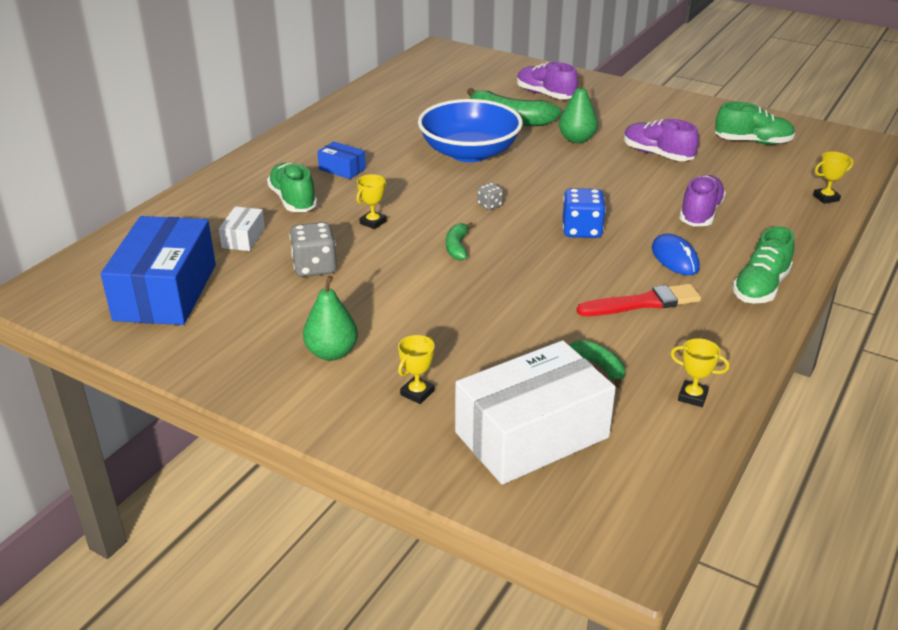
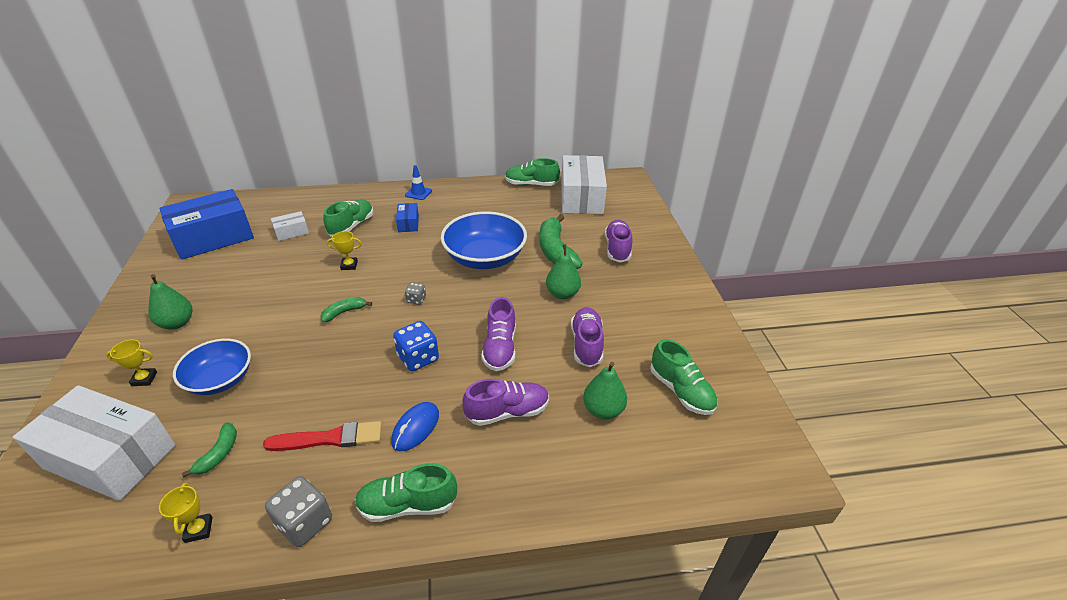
camera: 50 degrees right, 5 degrees up
grey dice [290,222,337,277] -> grey dice moved to [265,476,332,547]
red brush [577,284,701,316] -> red brush turned 45 degrees counterclockwise [263,421,382,451]
yellow trophy [813,151,854,204] -> none
none -> blue bowl [173,339,251,395]
none -> blue traffic cone [405,165,432,200]
none -> purple shoe [481,297,516,371]
none -> green shoe [505,158,560,186]
none -> white box [561,155,607,214]
none -> green pear [583,362,627,419]

